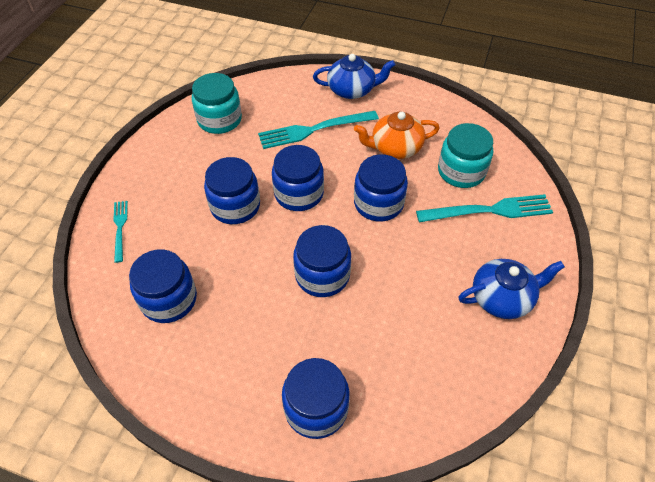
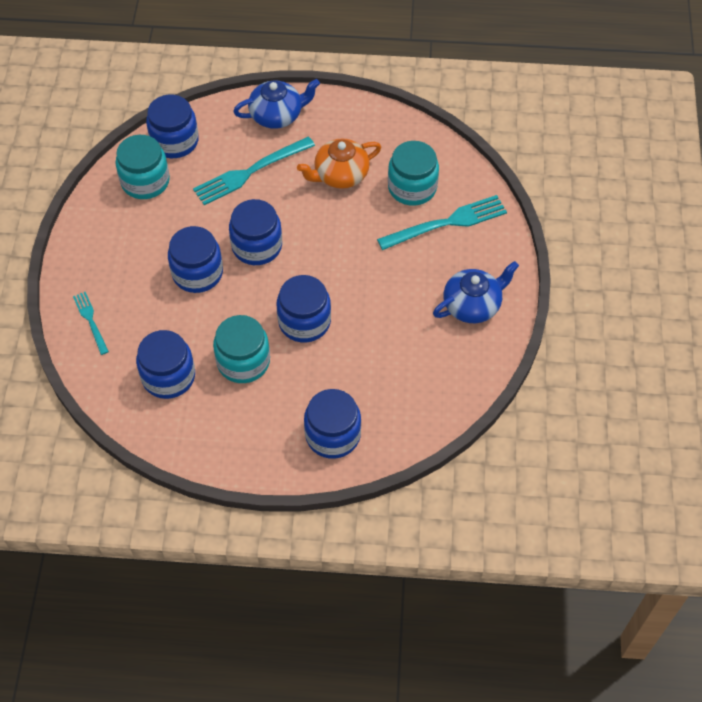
camera: 15 degrees left, 5 degrees up
blue jar [354,154,408,222] -> blue jar moved to [146,95,199,158]
none -> turquoise jar [213,315,270,383]

